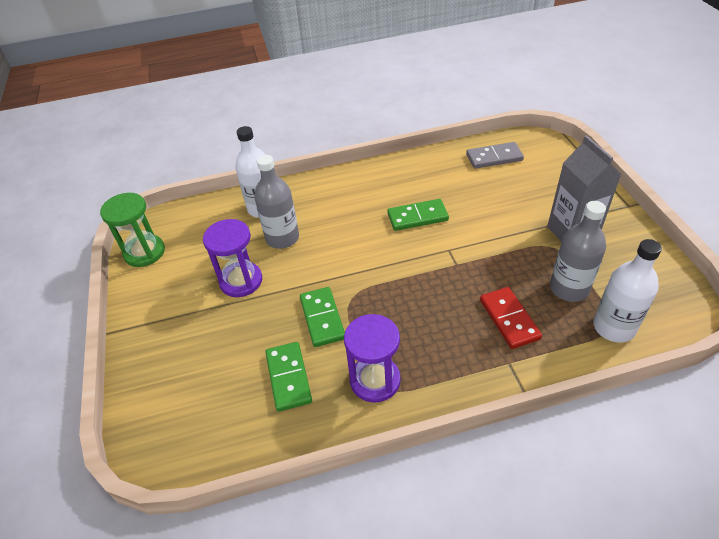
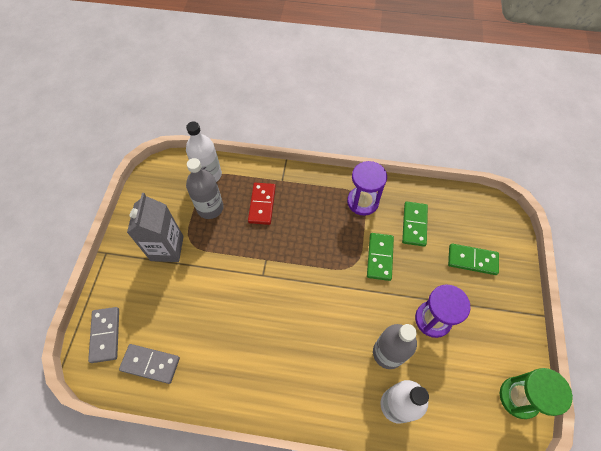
camera: 160 degrees left, 15 degrees up
green domino [387,199,449,231] -> green domino moved to [448,243,499,275]
none -> grey domino [88,307,119,363]

